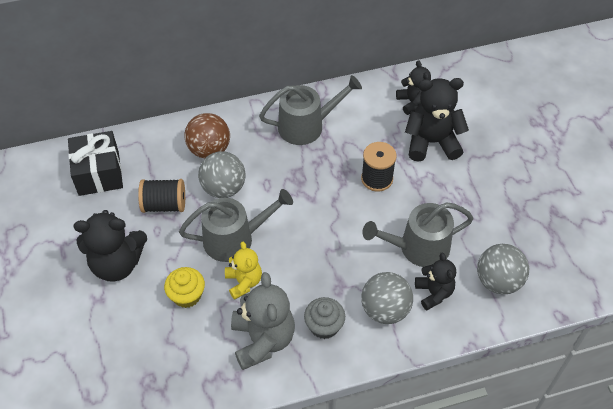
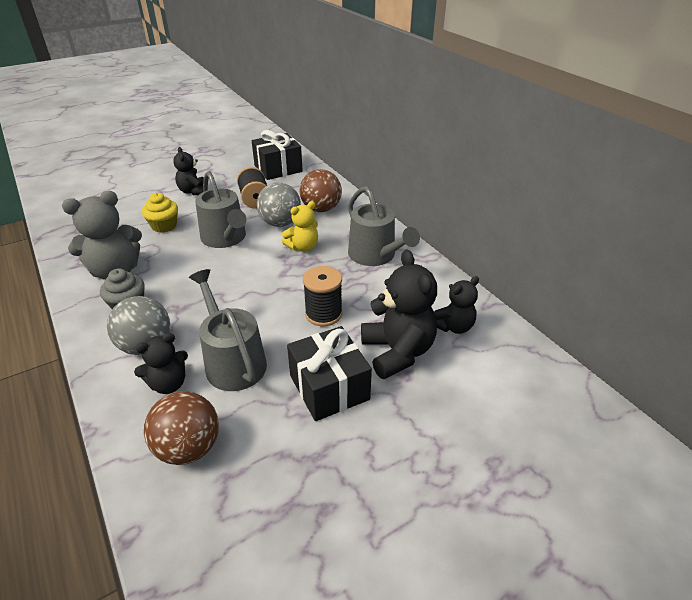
camera: 75 degrees right, 15 degrees down
black teddy bear [74,210,147,282] -> black teddy bear [173,147,204,195], size x0.60
yellow teddy bear [225,242,262,300] -> yellow teddy bear moved to [282,201,318,252]
grey ball [477,244,529,294] -> brown ball [144,391,219,465]
none -> black gift [287,326,372,421]

